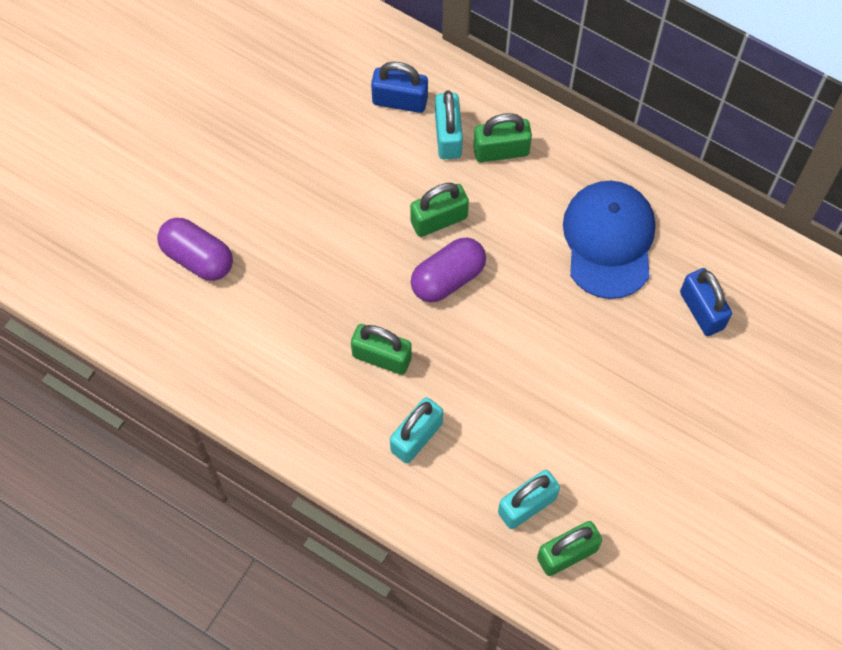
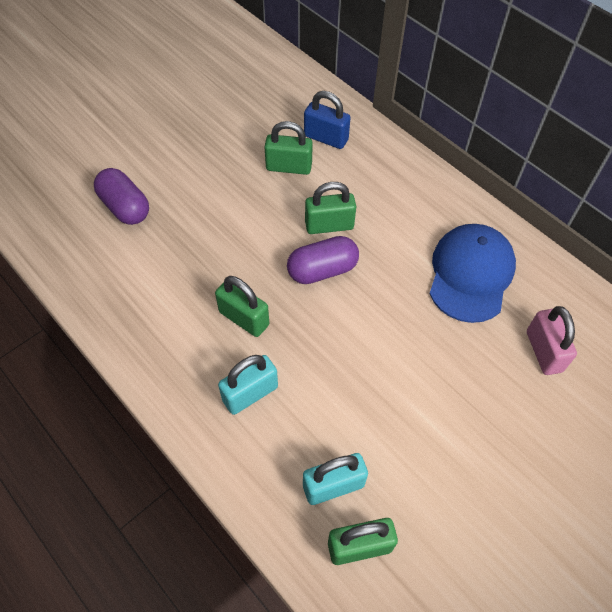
camera: 15 degrees right, 10 degrees down
turquoise padlock [435,90,463,159] -> none
green padlock [473,113,532,162] -> green padlock moved to [264,121,313,175]
blue padlock [680,268,732,336] -> pink padlock [527,306,577,375]

